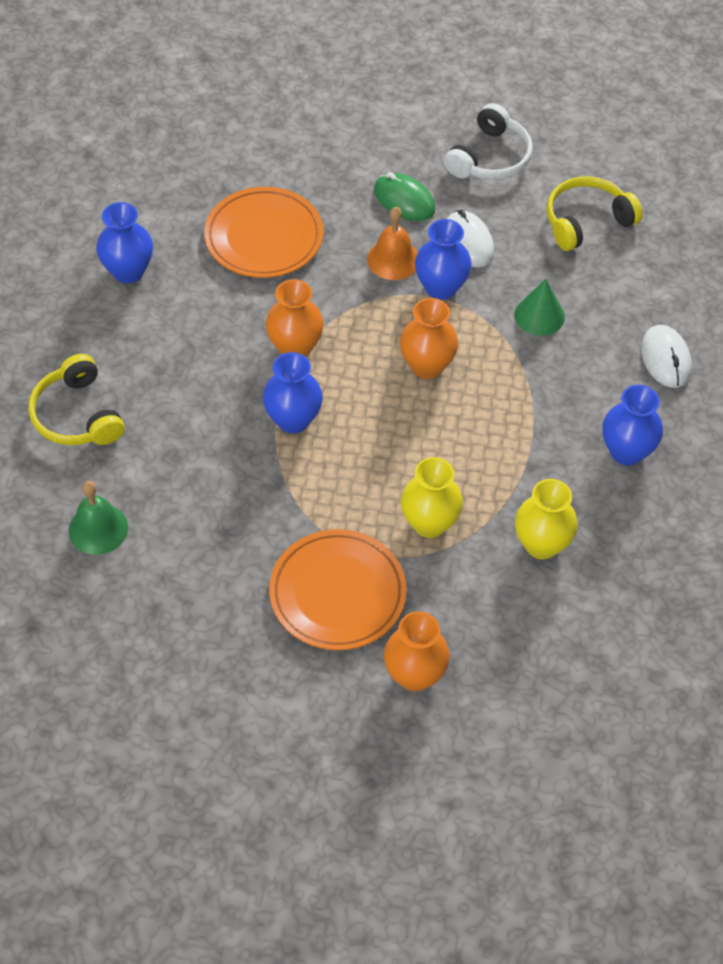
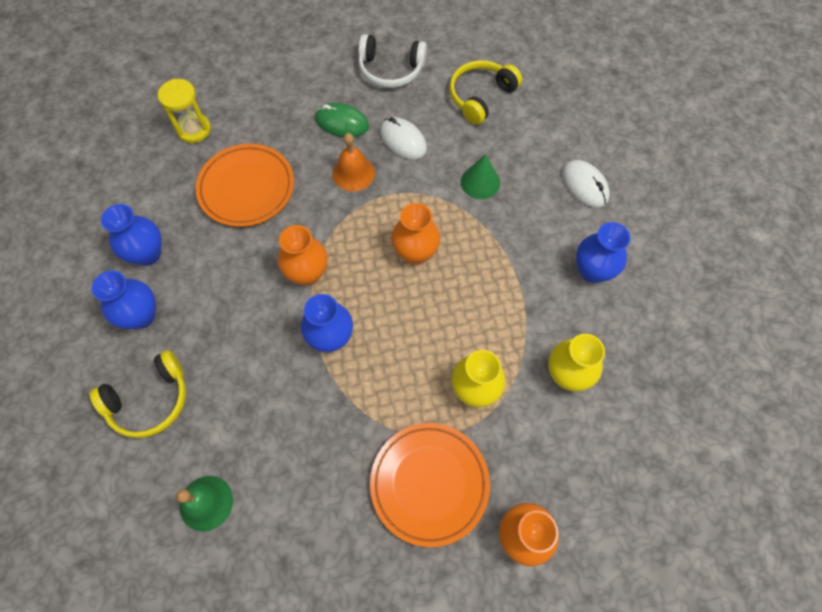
camera: 20 degrees left, 10 degrees up
yellow headphones [28,354,125,445] -> yellow headphones turned 75 degrees counterclockwise [89,350,186,438]
blue vase [415,219,472,300] -> blue vase moved to [92,270,156,329]
white headphones [444,103,533,180] -> white headphones turned 90 degrees clockwise [358,34,427,88]
none -> yellow hourglass [158,79,211,143]

